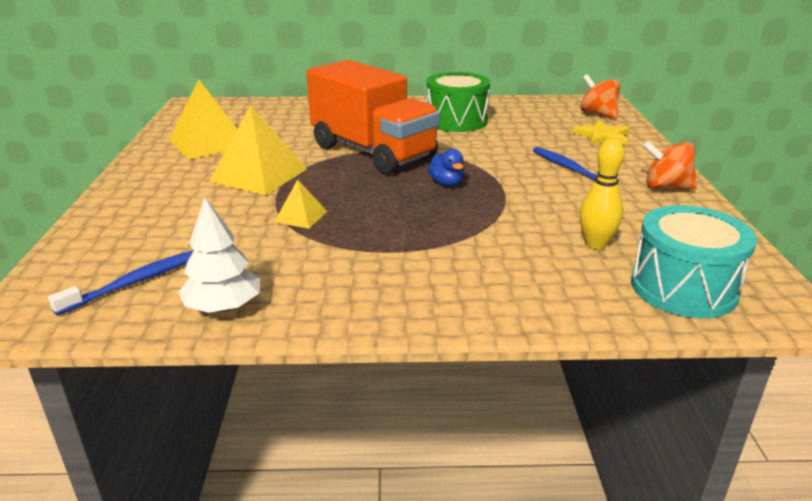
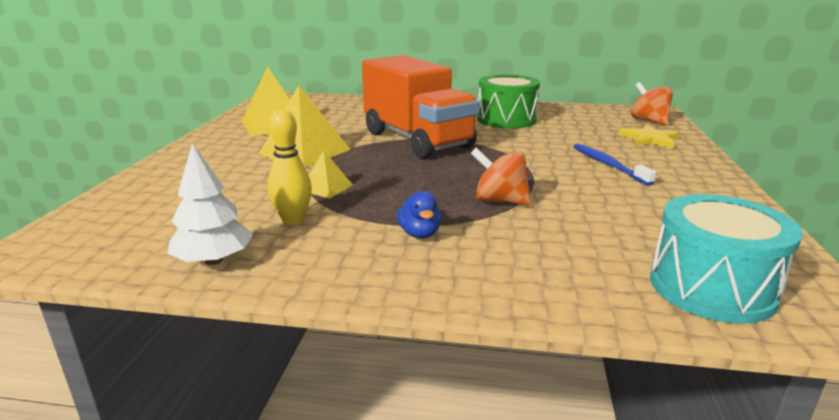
camera: 10 degrees right, 5 degrees down
blue toothbrush [48,250,194,315] -> none
blue duck [428,149,464,187] -> blue duck moved to [397,191,441,238]
yellow bowling pin [579,139,625,250] -> yellow bowling pin moved to [268,109,312,225]
orange spinning top [643,141,697,190] -> orange spinning top moved to [471,148,531,206]

